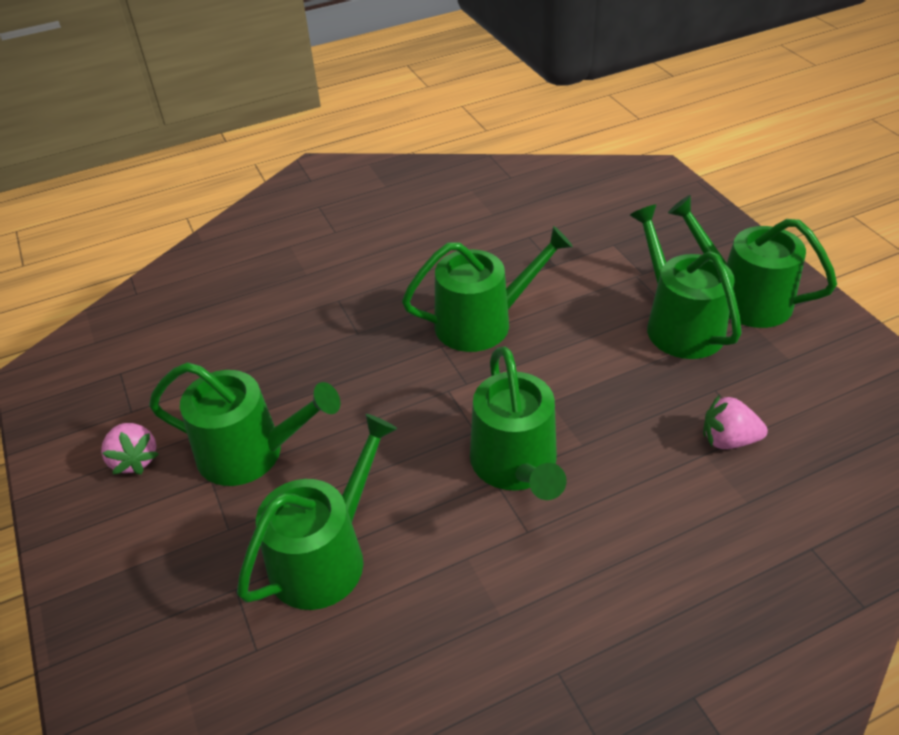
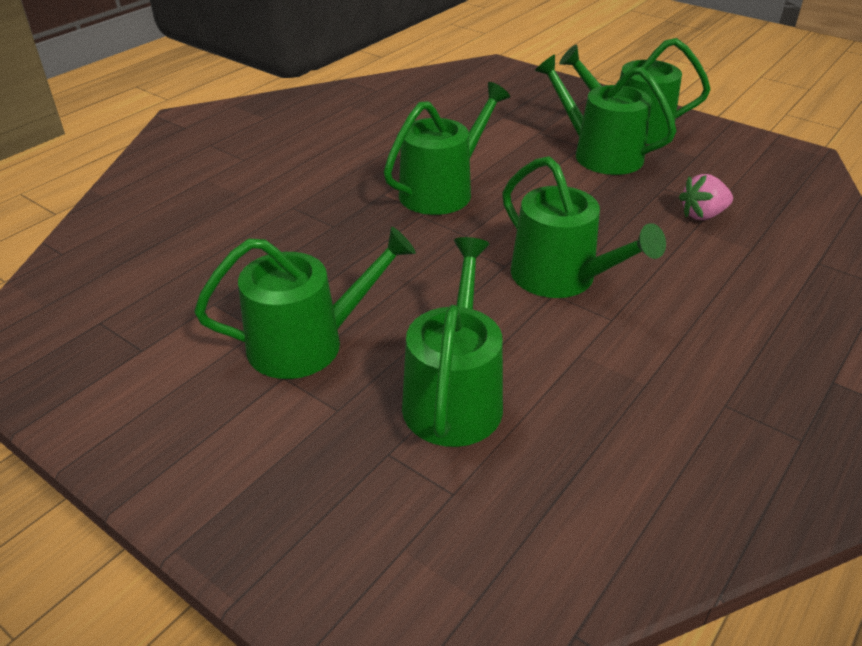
camera: 30 degrees left, 5 degrees down
pink strawberry [101,423,159,475] -> none

